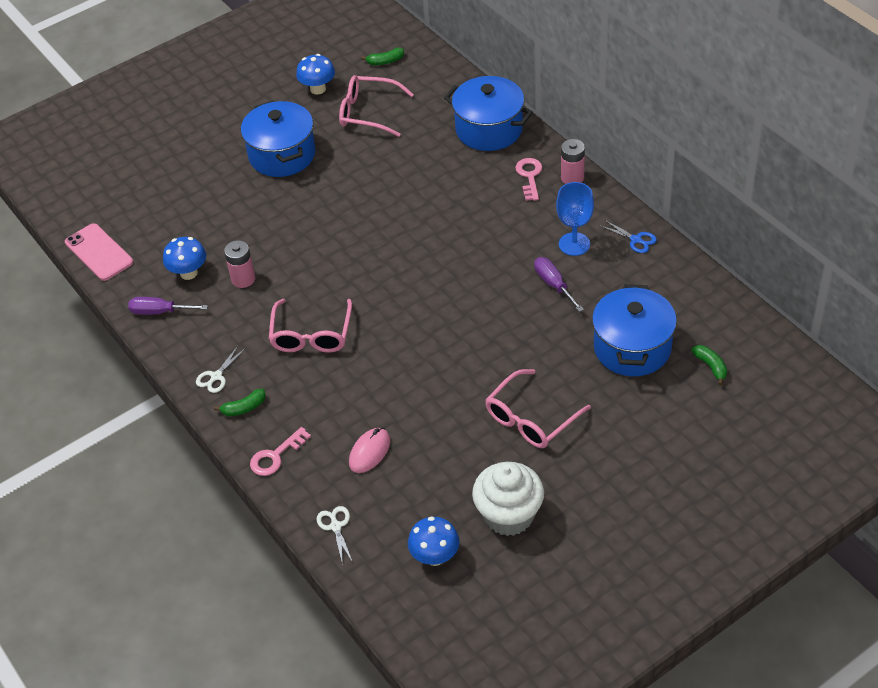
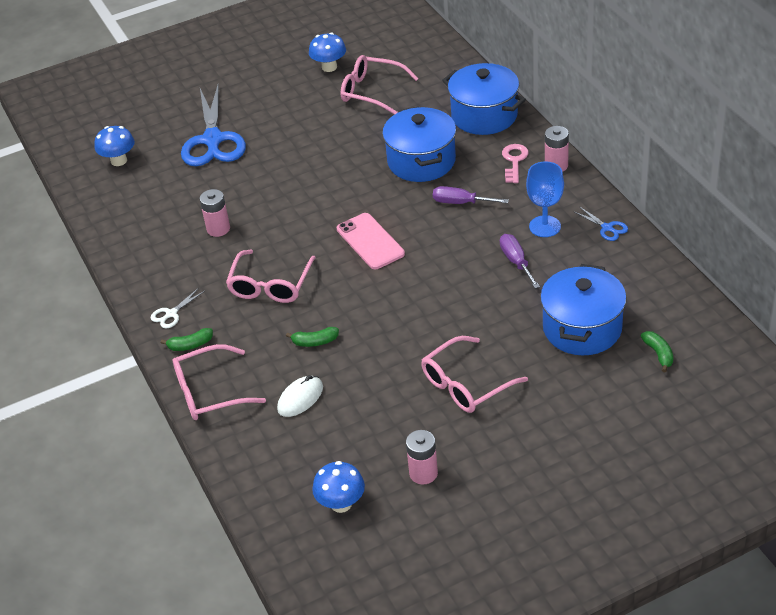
camera: 10 degrees right, 5 degrees down
pink phone [65,223,133,281] -> pink phone moved to [337,213,405,269]
purple screwdriver [128,297,208,315] -> purple screwdriver moved to [433,186,509,204]
blue mushroom [163,237,206,280] -> blue mushroom moved to [95,126,135,166]
blue pot [241,100,316,177] -> blue pot moved to [382,106,456,182]
pink key [250,427,311,476] -> pink glasses [173,344,266,420]
white scissors [316,506,352,565] -> none
pink mouse [349,428,390,473] -> white mouse [277,375,323,417]
green banana [361,47,404,65] -> green banana moved to [286,327,339,347]
white cupcake [472,462,544,536] -> pink battery [406,430,438,484]
none -> blue scissors [181,84,246,166]

